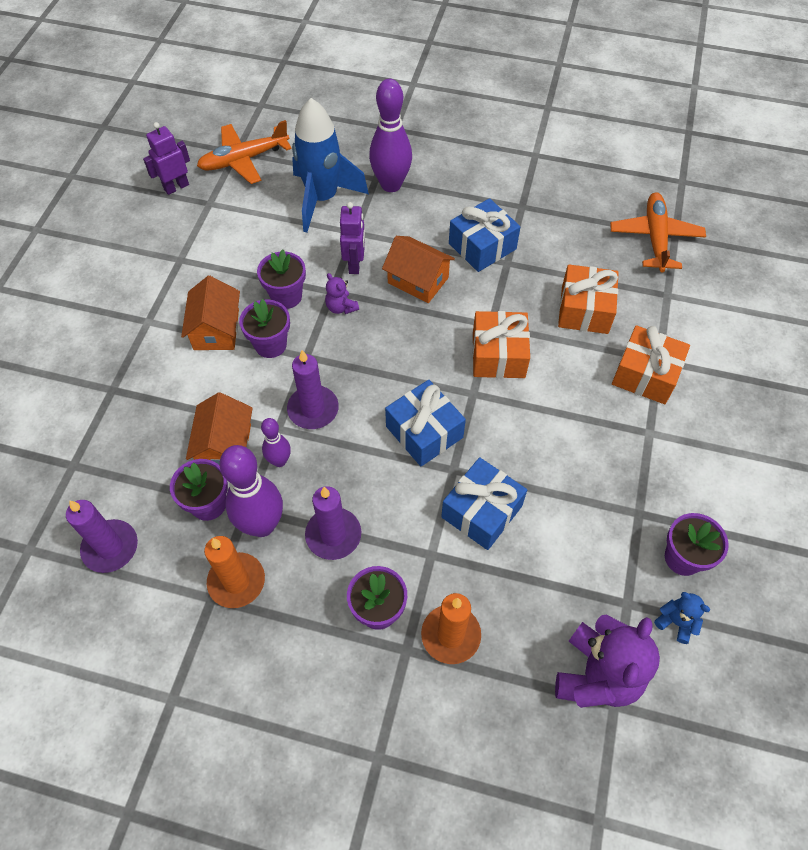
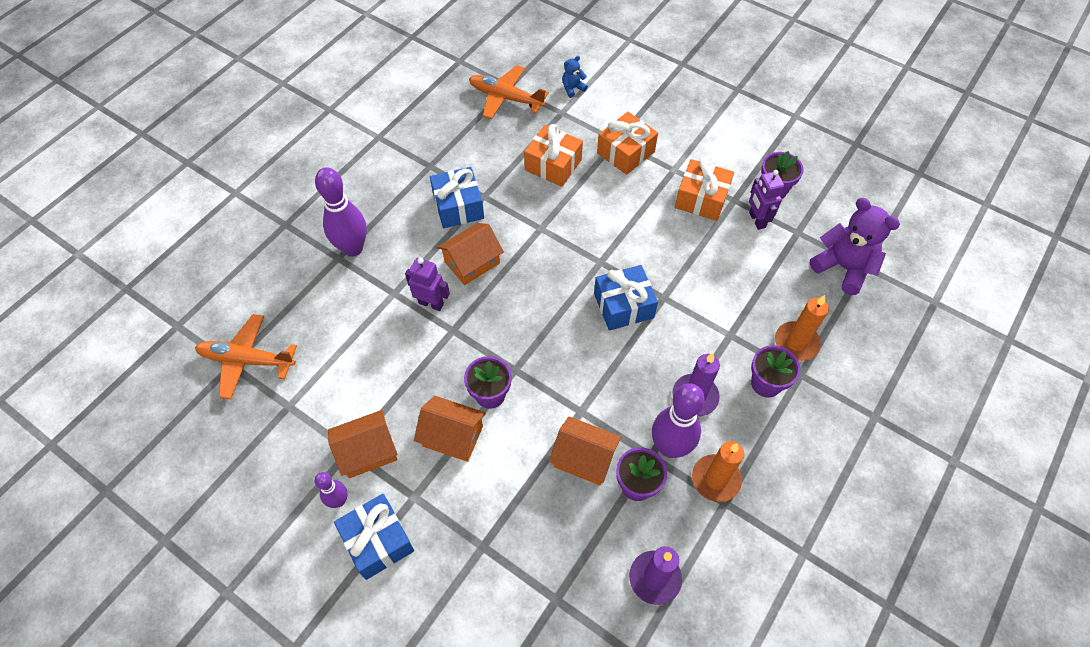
camera: 70 degrees left, 0 degrees up
purple robot [143,122,190,195] -> purple robot moved to [749,170,785,230]
orange plane [197,120,292,184] -> orange plane turned 105 degrees clockwise [195,314,297,399]
purple flower pot [257,249,306,309] -> none
purple bowling pin [261,418,291,467] -> purple bowling pin moved to [315,472,347,508]
purple candle [287,350,339,429] -> none
blue rocket [292,98,369,232] -> none
purple teddy bear [325,273,359,314] -> none
blue gift [441,457,527,550] -> blue gift moved to [334,494,414,580]
orange gift [472,311,530,378] -> orange gift moved to [675,158,734,221]
blue teddy bear [654,592,710,644] -> blue teddy bear moved to [562,56,588,98]
none -> orange house [328,410,397,478]

